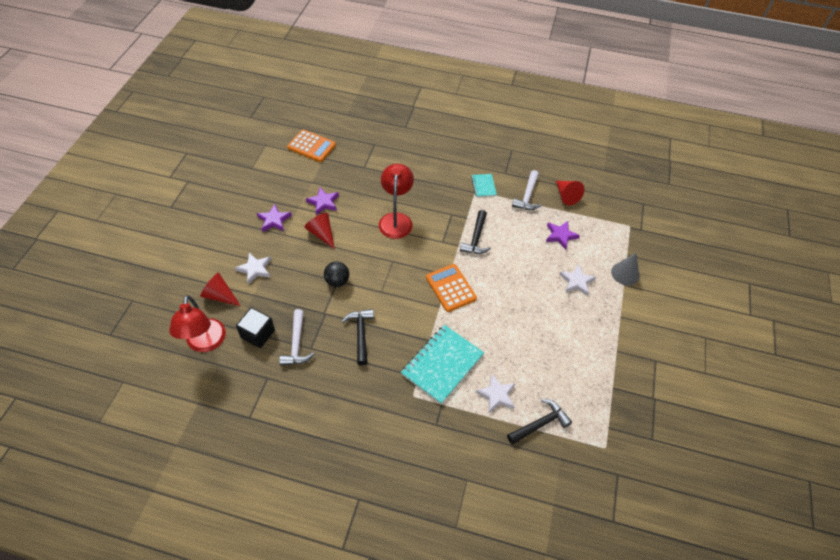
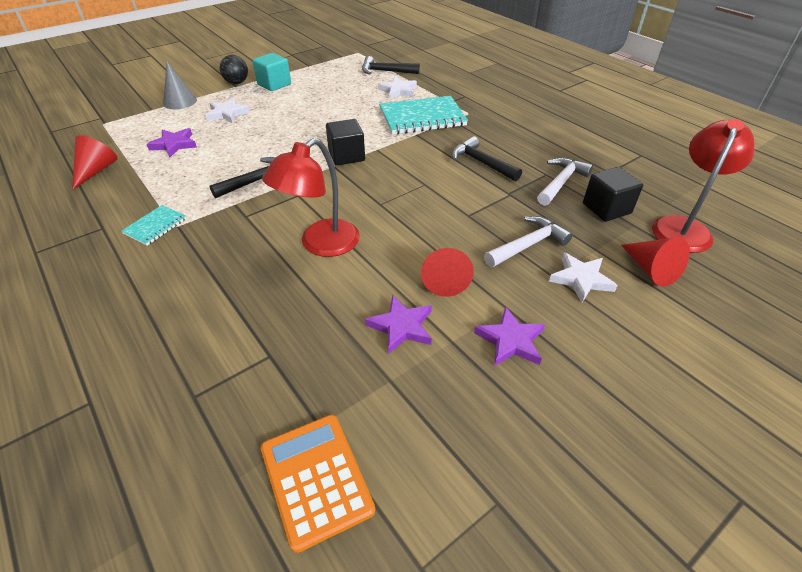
camera: 140 degrees left, 10 degrees down
black ball [324,261,349,287] -> black ball moved to [220,55,248,84]
black hammer [342,309,374,366] -> black hammer turned 105 degrees clockwise [452,136,522,181]
orange calculator [426,264,477,312] -> black cube [326,119,365,166]
white hammer [512,170,542,210] -> white hammer moved to [484,216,573,267]
none -> turquoise cube [252,53,291,91]

